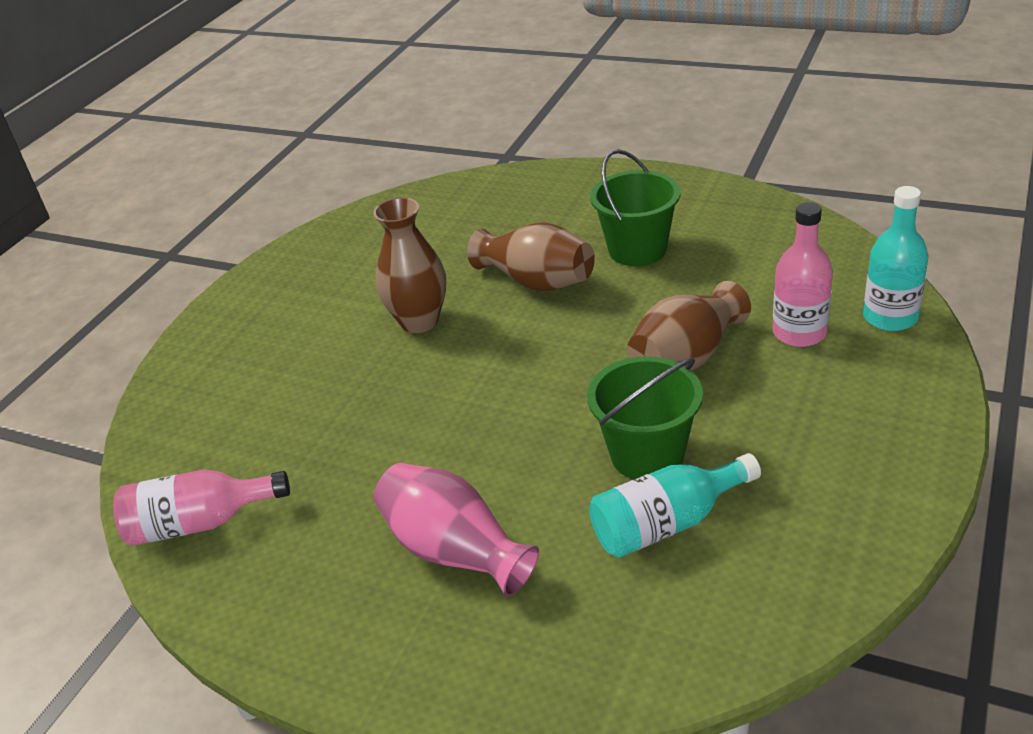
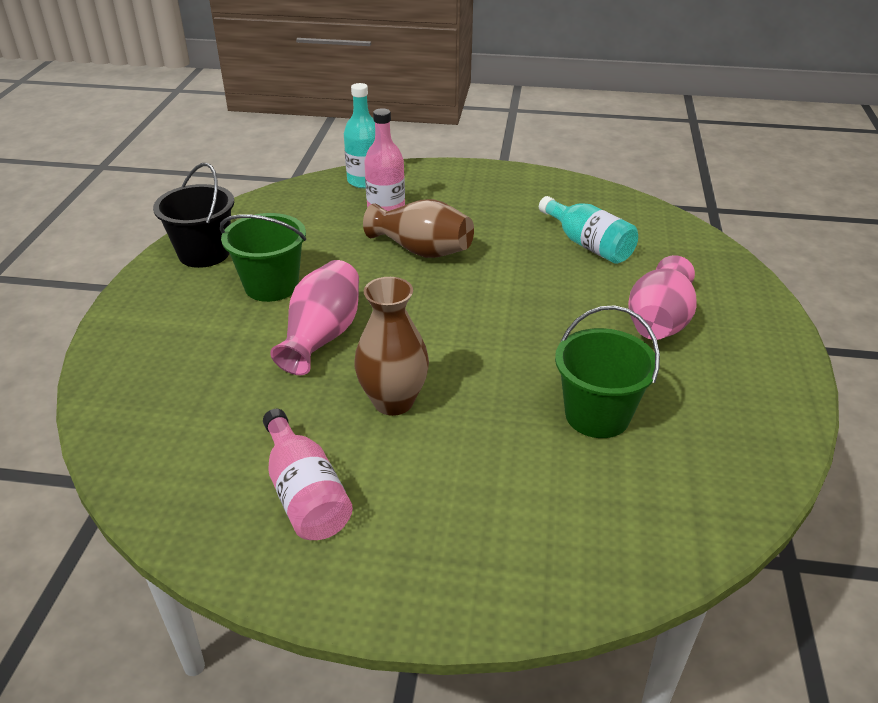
camera: 110 degrees left, 0 degrees up
pink bottle [113,470,290,546] -> pink bottle moved to [263,409,353,540]
brown vase [467,222,595,291] -> pink vase [270,260,359,375]
green bucket [587,356,703,479] -> green bucket moved to [555,305,660,438]
none -> black bucket [153,163,234,268]

